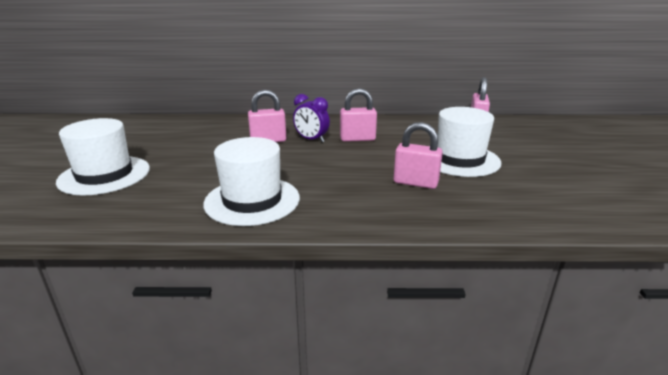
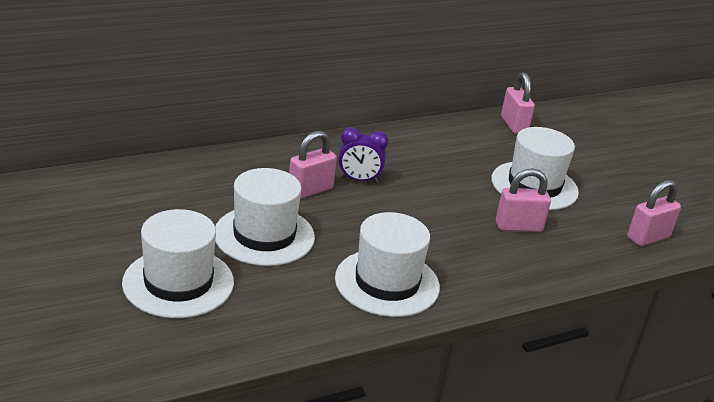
camera: 30 degrees left, 5 degrees up
pink padlock [340,88,377,142] -> pink padlock moved to [627,180,681,246]
none -> white hat [215,168,315,266]

